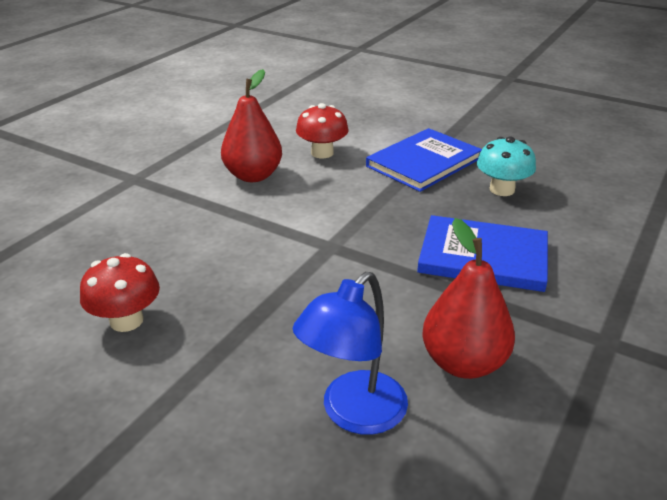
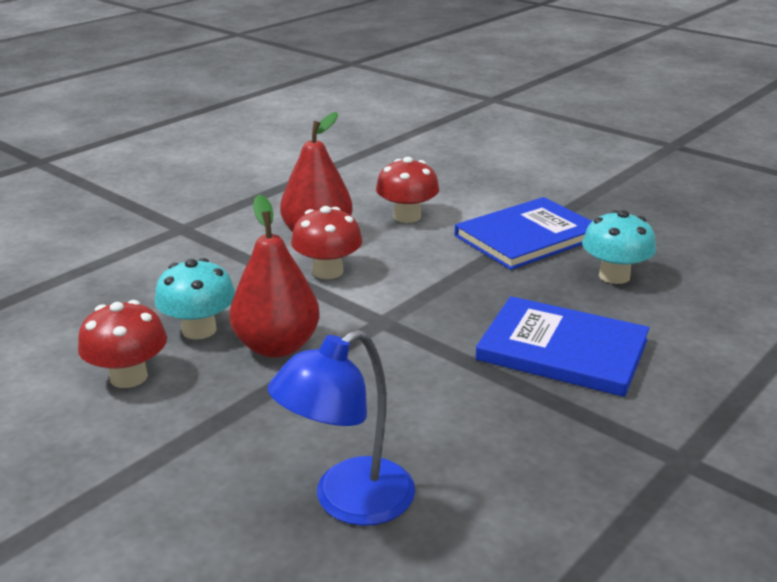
camera: 10 degrees right, 5 degrees down
red pear [422,218,515,379] -> red pear moved to [229,194,320,358]
none -> turquoise mushroom [155,258,235,339]
none -> red mushroom [291,206,363,279]

